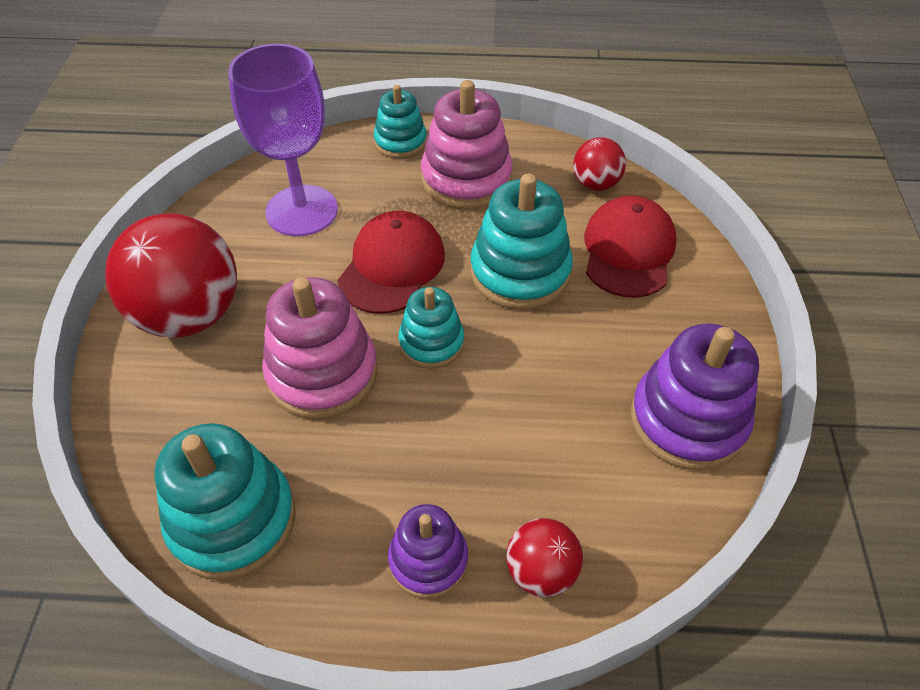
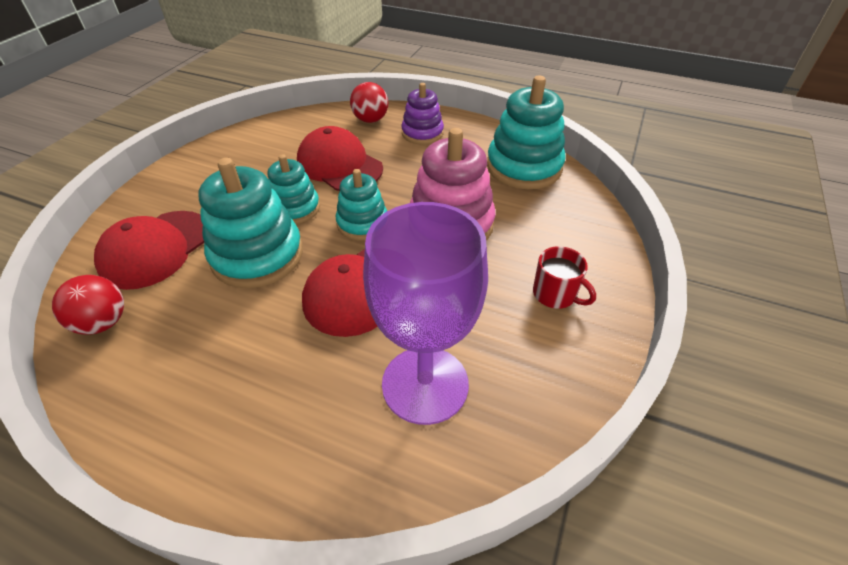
camera: 160 degrees left, 5 degrees down
red ball [105,213,237,338] -> red mug [533,246,596,309]
turquoise stacking toy [374,85,427,159] -> turquoise stacking toy moved to [267,154,320,224]
pink stacking toy [421,80,513,209] -> none
purple stacking toy [631,324,759,470] -> none
none -> red cap [297,126,383,191]

